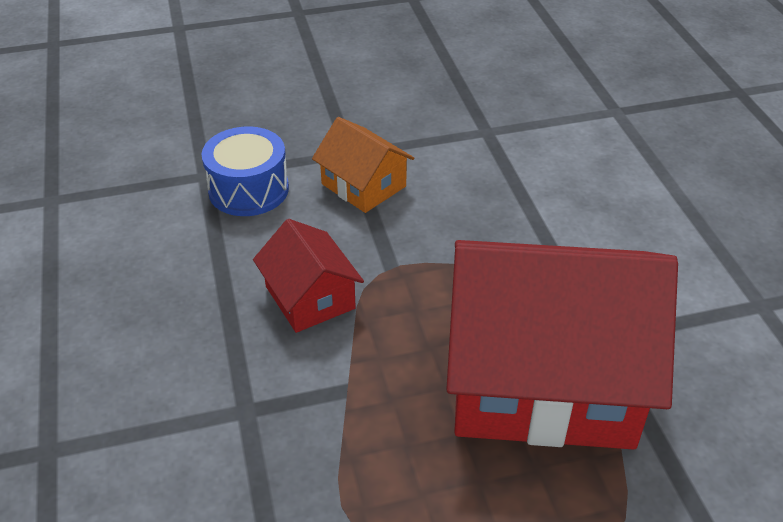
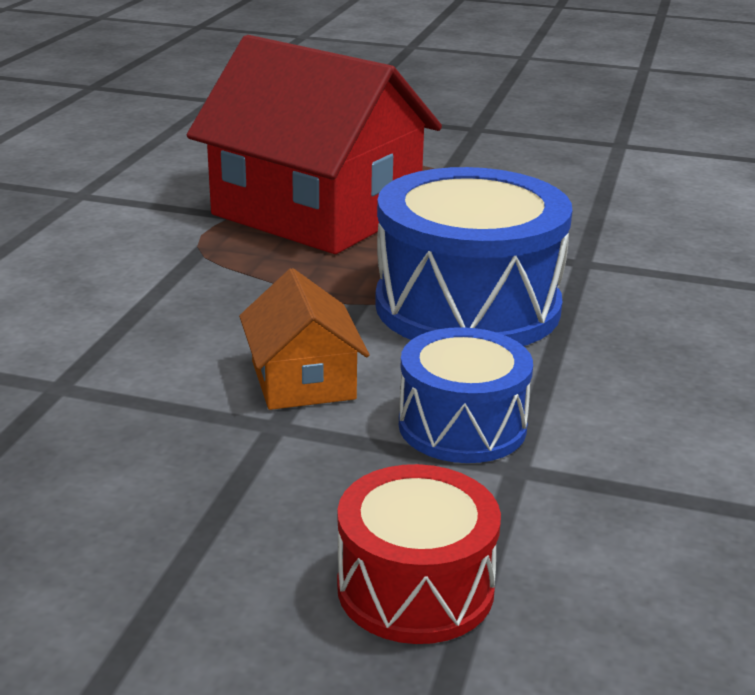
camera: 150 degrees left, 15 degrees down
red house [253,219,364,333] -> blue drum [375,167,572,346]
none -> red drum [337,464,501,644]

